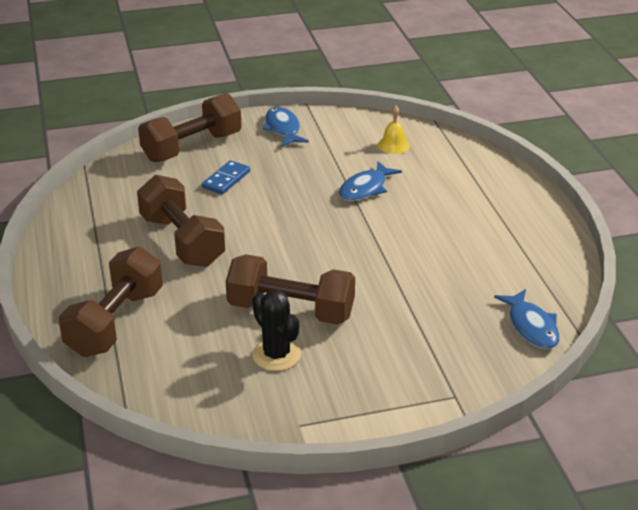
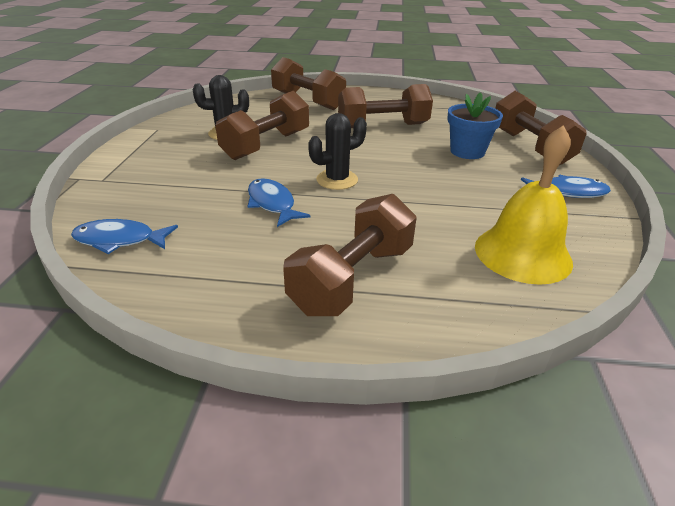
camera: 110 degrees right, 0 degrees up
blue domino [202,160,250,194] -> blue flower pot [447,92,503,159]
blue fish [339,161,402,201] -> blue fish moved to [248,178,311,227]
yellow bell [378,106,410,154] -> yellow bell [475,125,573,285], size x2.13
none -> brown dumbbell [283,194,417,316]
none -> black cactus [308,113,367,190]

